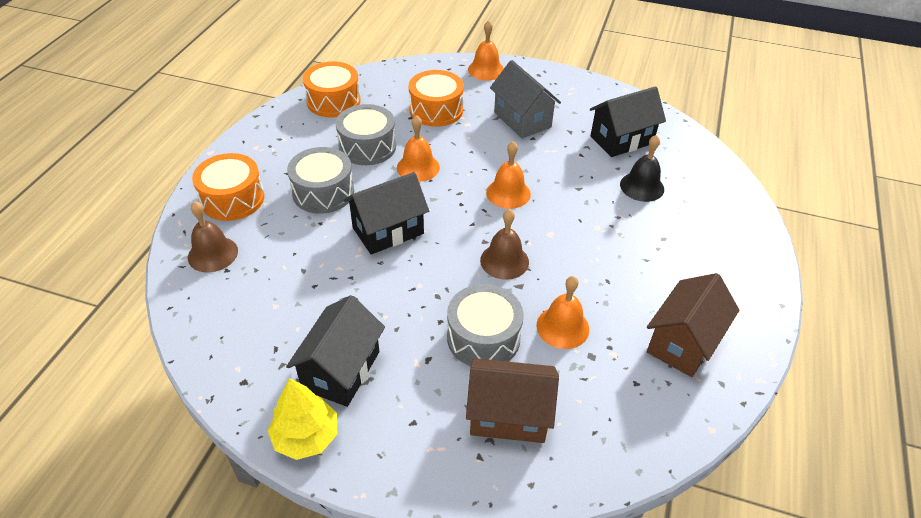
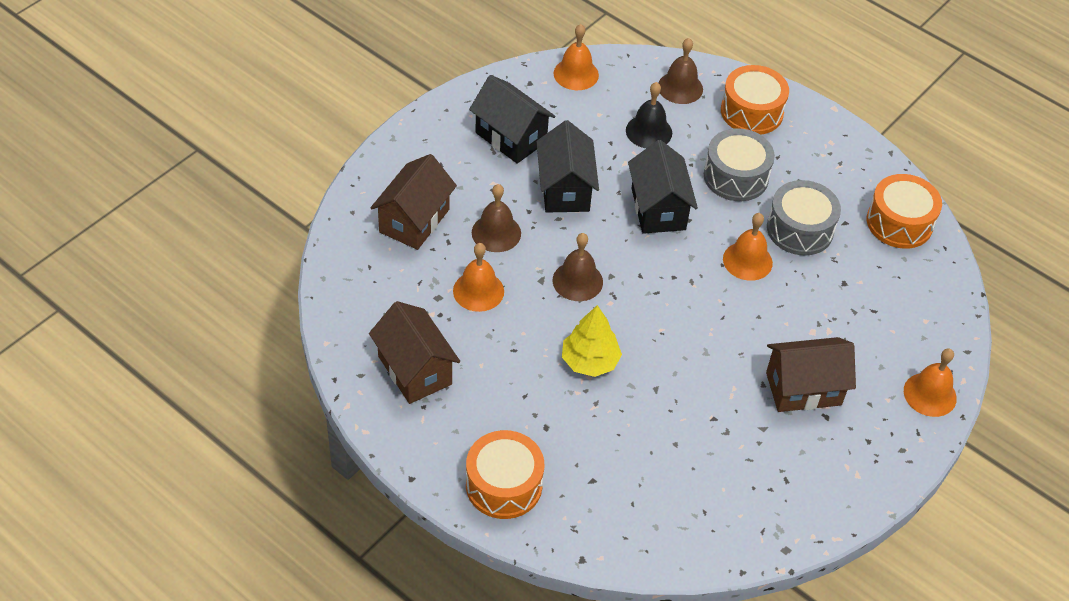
camera: 110 degrees right, 5 degrees up
yellow tree [268,378,337,460] -> yellow tree moved to [562,305,622,377]
orange drum [409,70,464,127] -> orange drum moved to [466,430,544,519]
grey drum [447,284,524,366] -> brown bell [472,184,521,252]
orange bell [486,141,531,209] -> orange bell moved to [553,24,599,90]
grey house [490,60,561,138] -> brown house [766,337,856,412]
black house [590,86,666,157] -> black house moved to [536,120,599,213]
black bell [620,135,664,202] -> black bell moved to [626,82,672,148]

